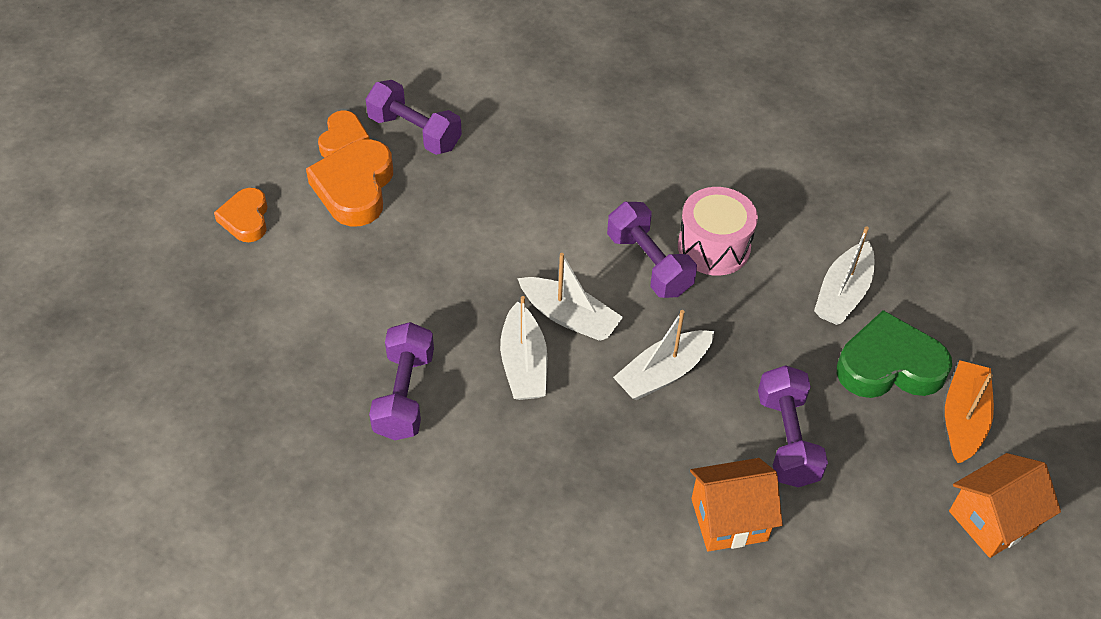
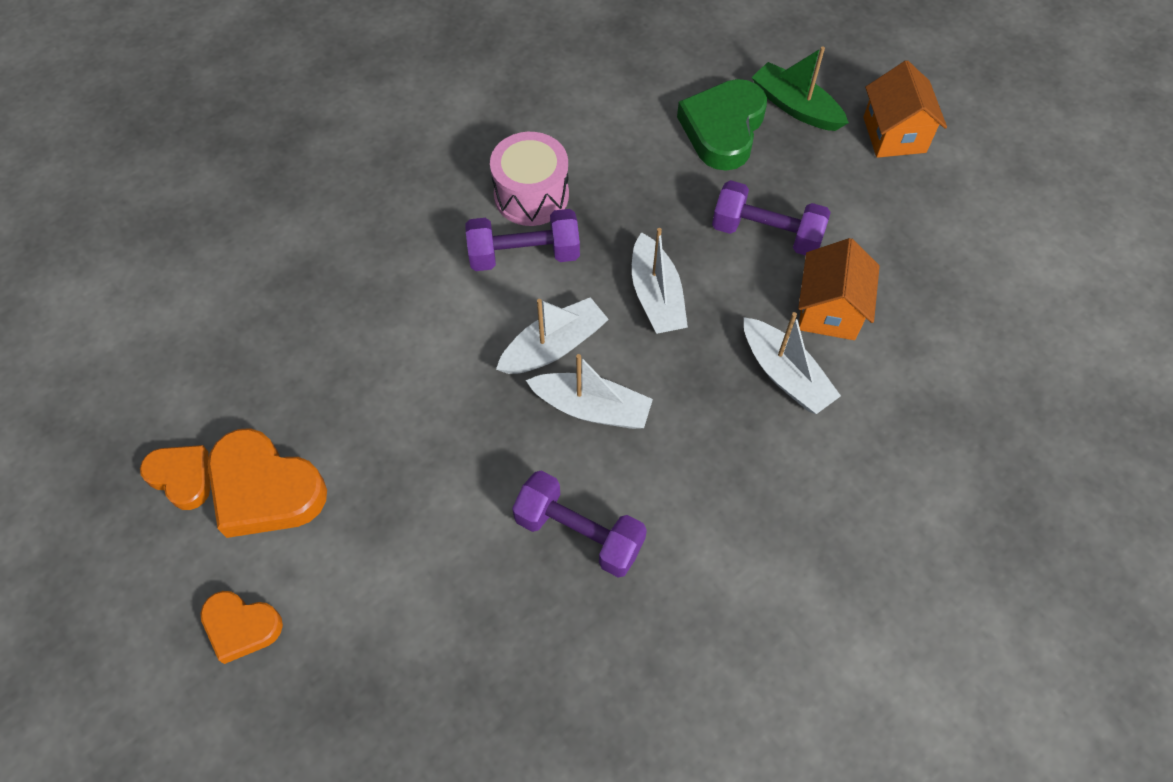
camera: 65 degrees left, 10 degrees up
purple dumbbell [366,80,462,155] -> none
white boat [814,226,874,325] -> white boat moved to [744,312,841,414]
orange boat [945,360,994,463] -> green boat [751,46,849,131]

